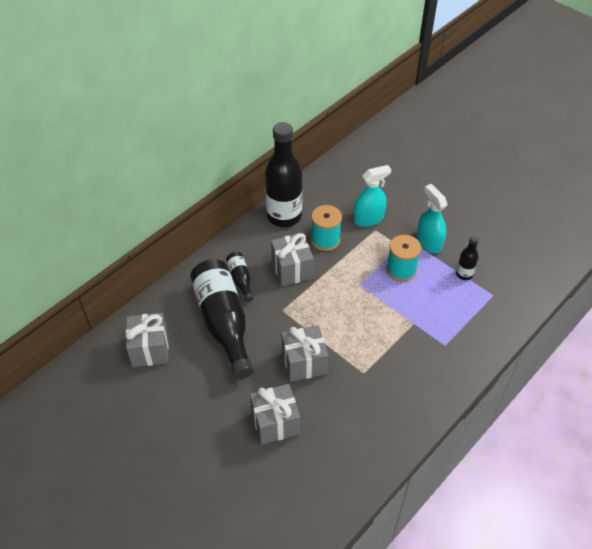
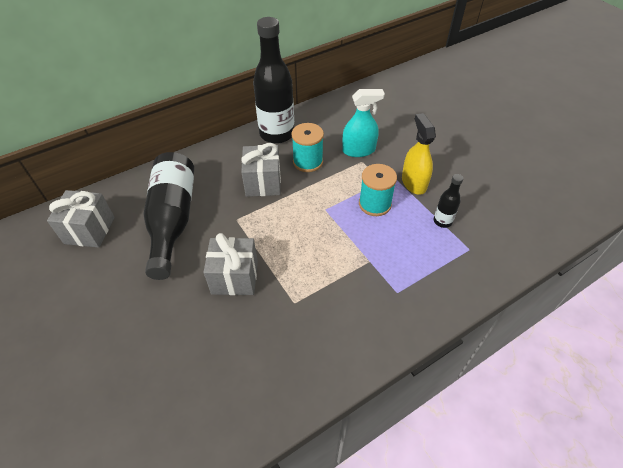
camera: 15 degrees right, 0 degrees up
black bottle [226,252,253,302] -> none
grey gift [250,384,300,445] -> none
turquoise spray bottle [416,184,447,253] -> yellow spray bottle [402,113,436,195]

